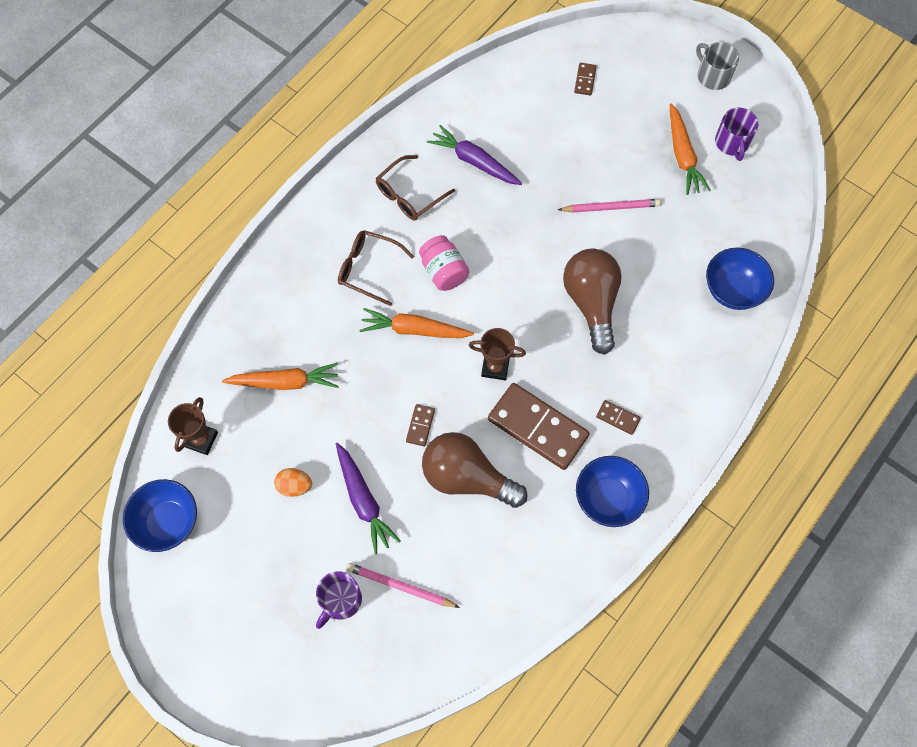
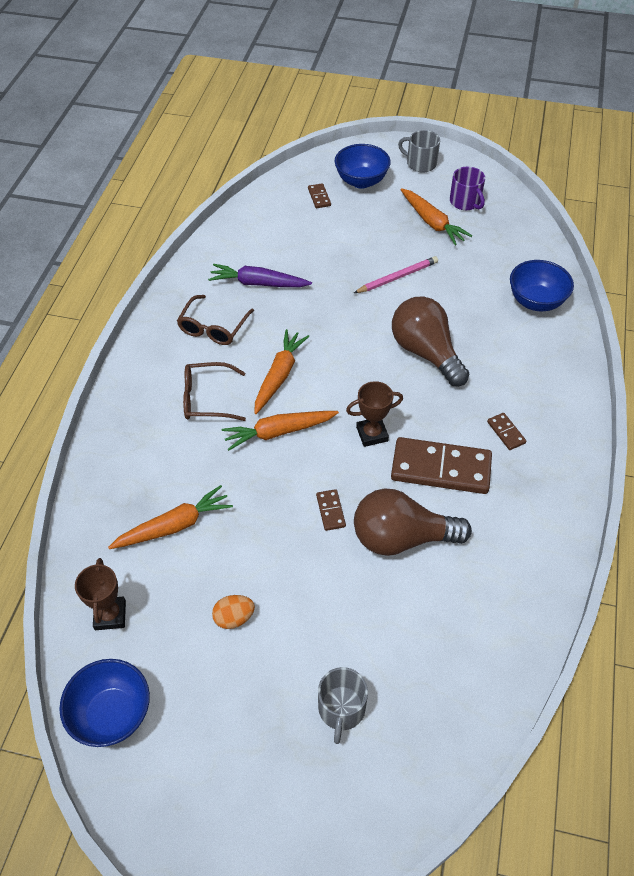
camera: 25 degrees left, 15 degrees down
purple mug [316,571,362,629] -> grey mug [318,667,368,744]
purple carrot [336,443,401,554] -> none
pink pencil [347,563,460,608] -> none
pink jar [419,235,469,291] -> orange carrot [255,329,309,414]
blue bowl [576,456,649,527] -> blue bowl moved to [335,144,391,188]
brown domino [596,400,641,435] -> brown domino turned 60 degrees clockwise [487,413,526,450]

